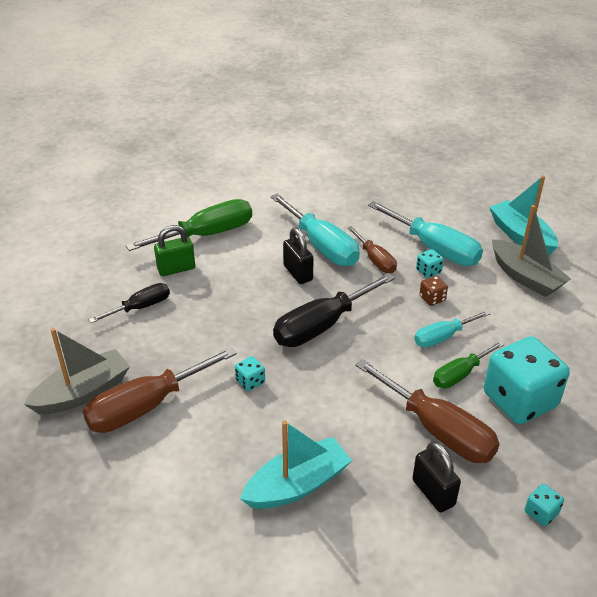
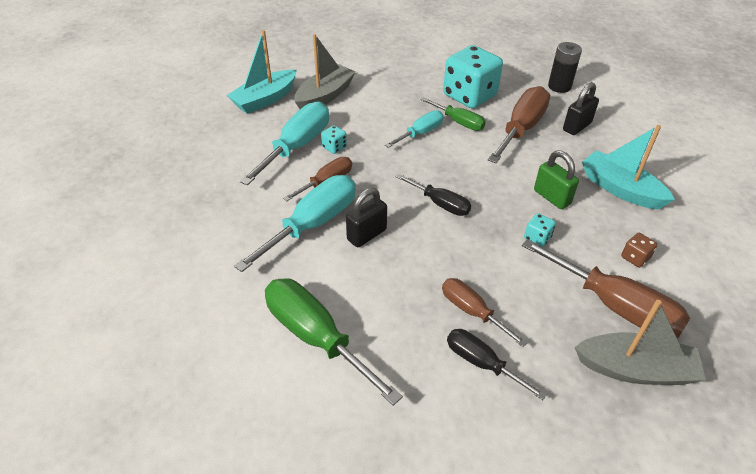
camera: 105 degrees left, 5 degrees up
grey boat [24,328,130,414] -> grey boat turned 150 degrees clockwise [575,300,706,385]
green padlock [154,225,195,276] -> green padlock moved to [534,150,579,209]
black screwdriver [273,273,395,347] -> black screwdriver [396,174,471,216], size x0.58
turquoise screwdriver [414,310,491,348] -> turquoise screwdriver turned 90 degrees counterclockwise [385,110,444,148]
brown dice [419,276,448,306] -> brown dice moved to [621,233,657,268]
turquoise dice [525,484,564,526] -> black battery [548,42,582,93]
none -> brown screwdriver [442,278,528,347]

